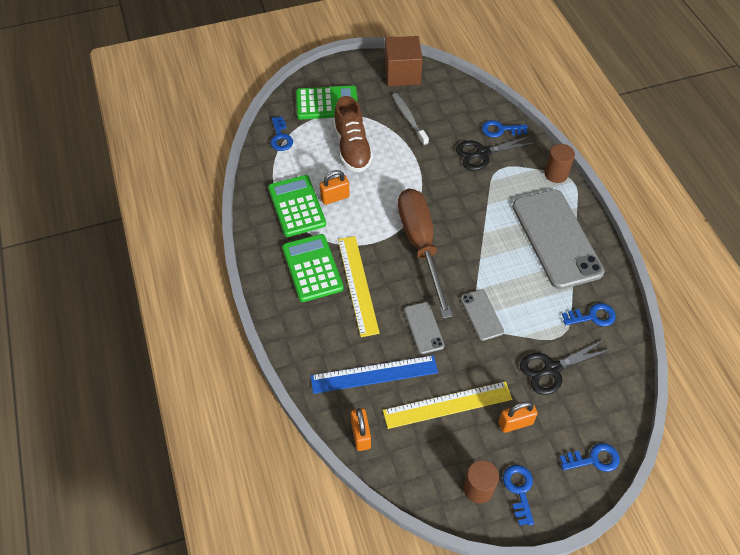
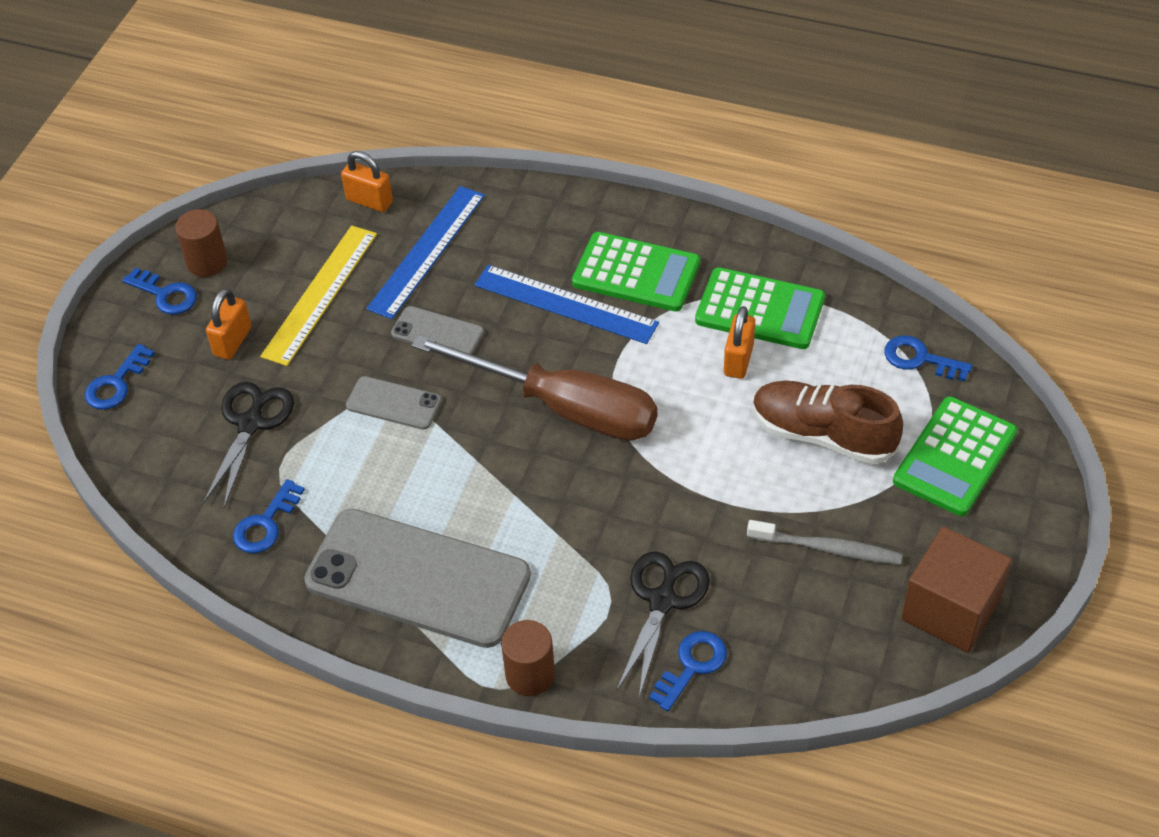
camera: 130 degrees right, 5 degrees down
yellow ruler [338,236,380,337] -> blue ruler [474,265,659,344]

